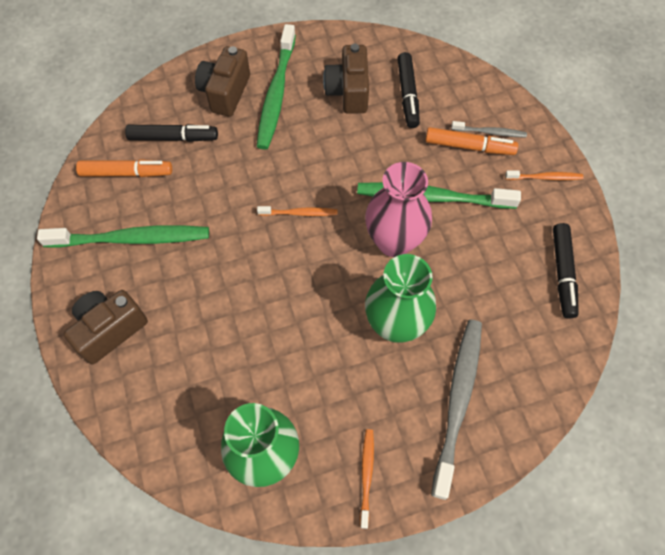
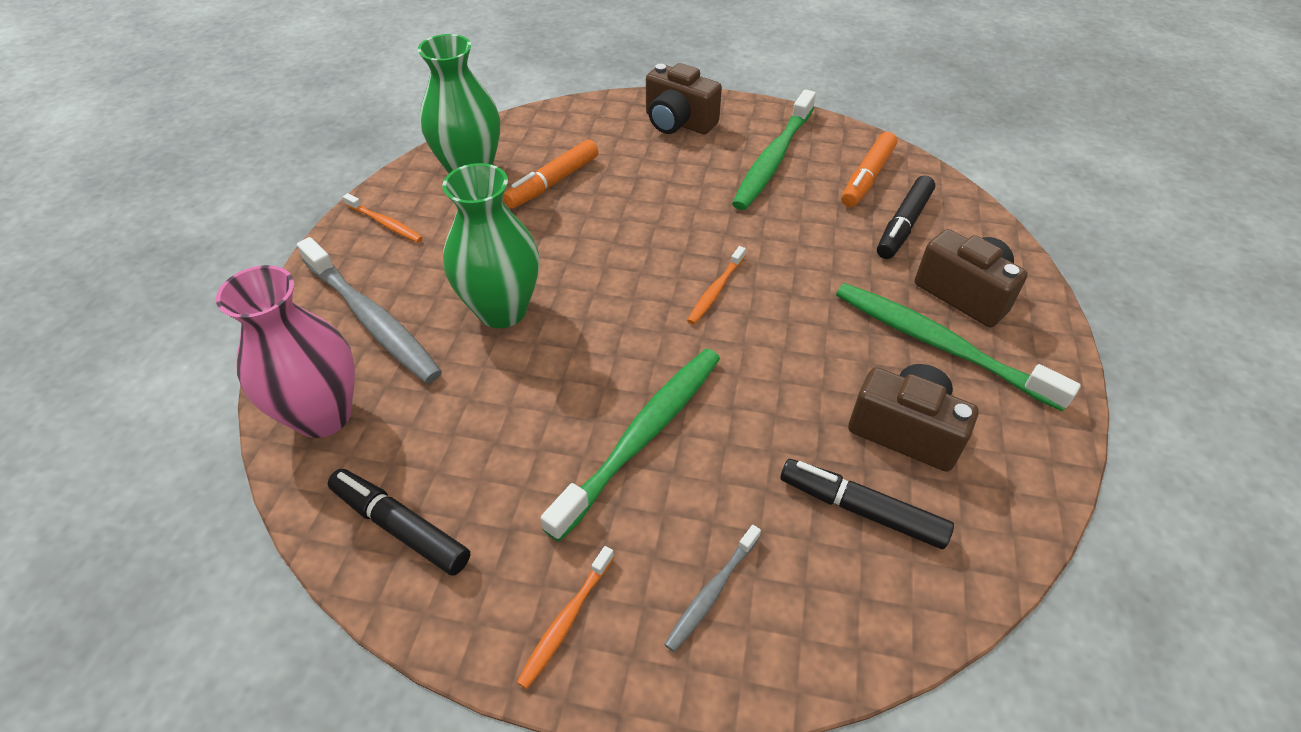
camera: 120 degrees right, 15 degrees down
brown camera [64,290,148,365] -> brown camera turned 135 degrees clockwise [646,63,722,134]
pink vase [365,162,432,257] -> pink vase moved to [216,265,355,438]
orange marker [425,127,518,155] -> orange marker moved to [503,139,599,209]

